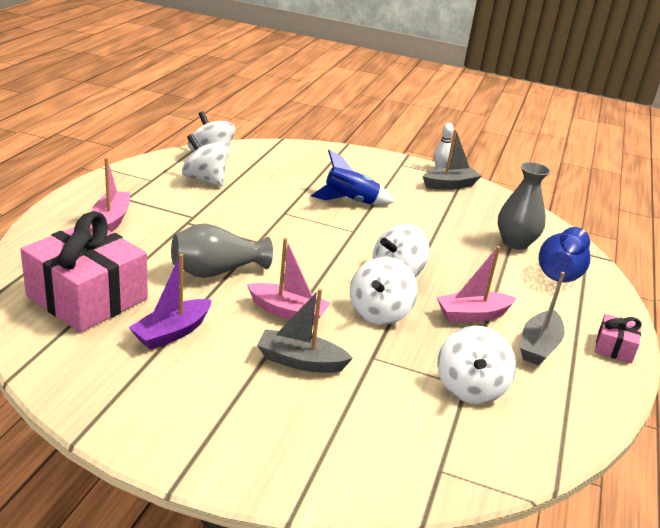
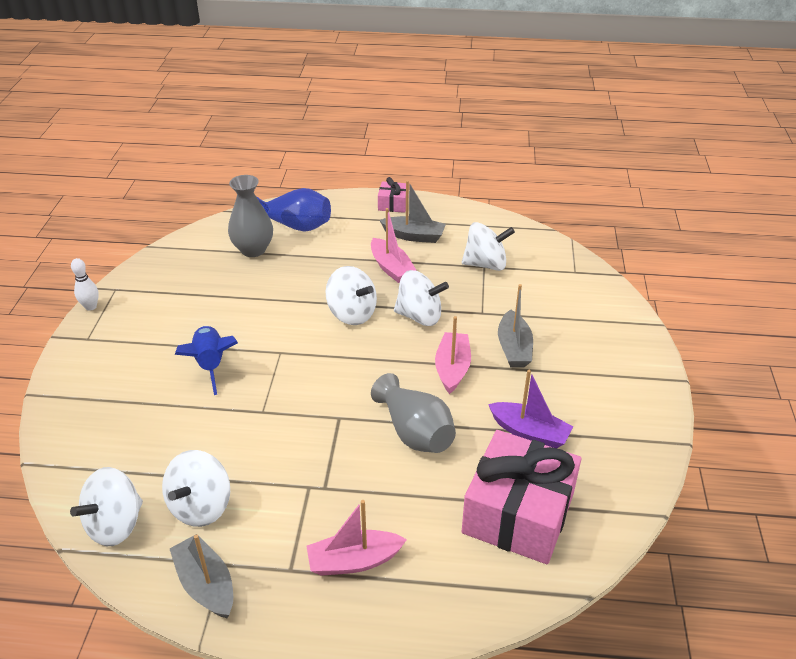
camera: 100 degrees left, 10 degrees up
grey boat [422,129,481,190] -> grey boat moved to [170,534,233,618]

